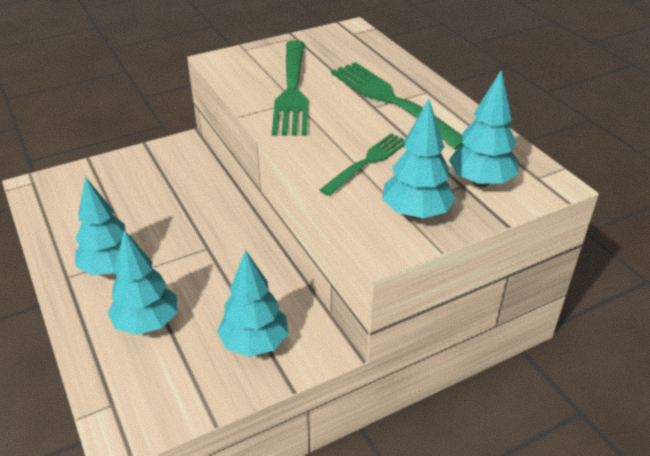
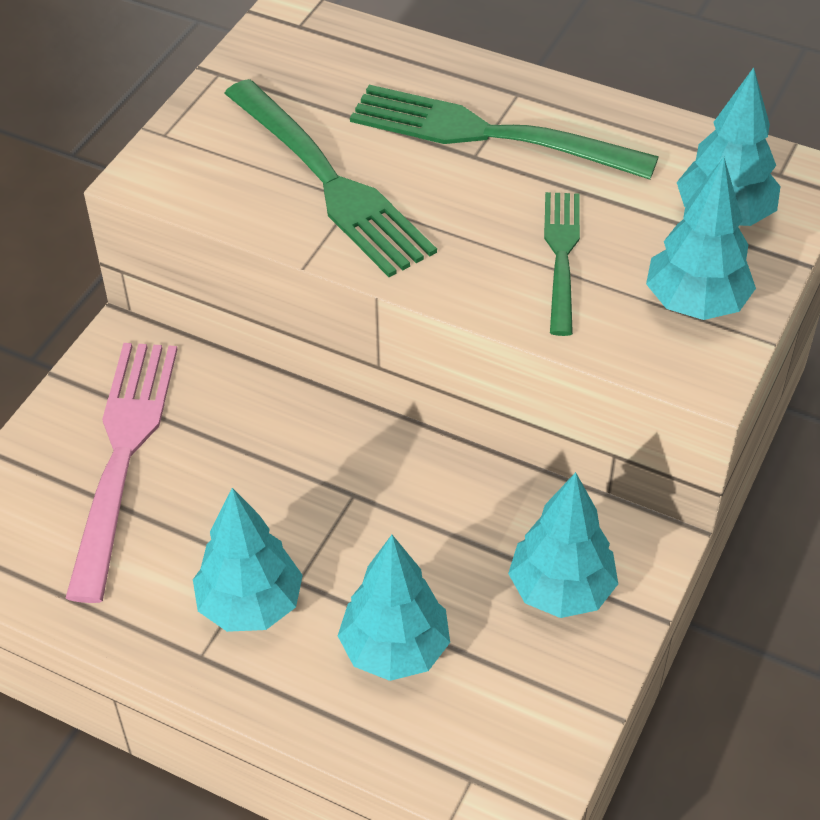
camera: 35 degrees left, 10 degrees up
none -> pink fork [66,343,177,603]

